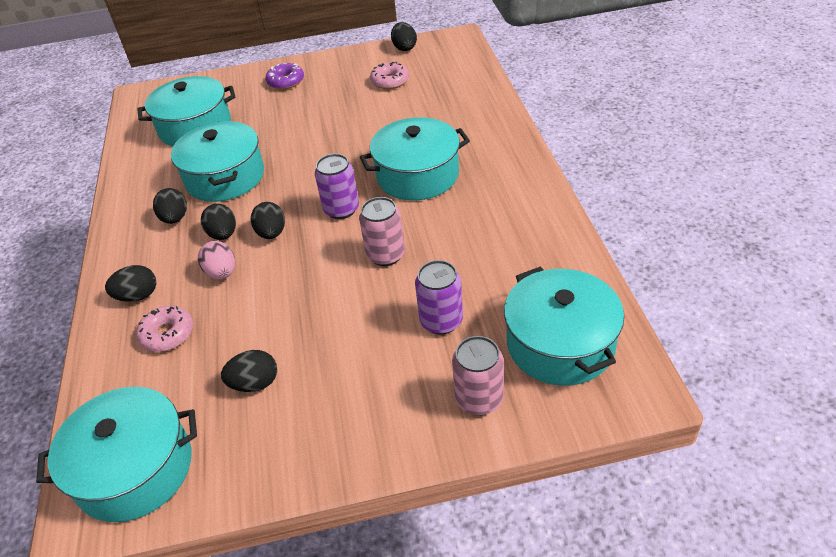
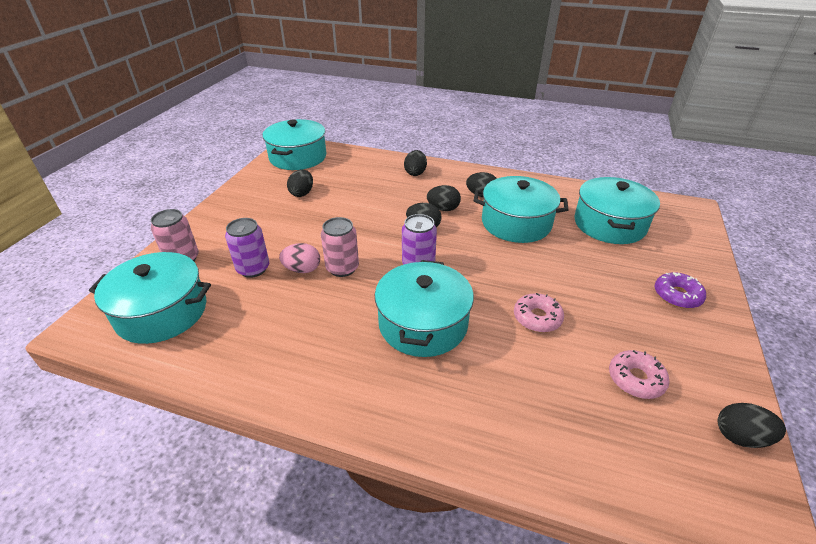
camera: 115 degrees right, 5 degrees down
pink donut [136,306,193,352] -> pink donut moved to [514,293,564,333]
pink egg [198,241,235,279] -> pink egg moved to [279,243,320,273]

